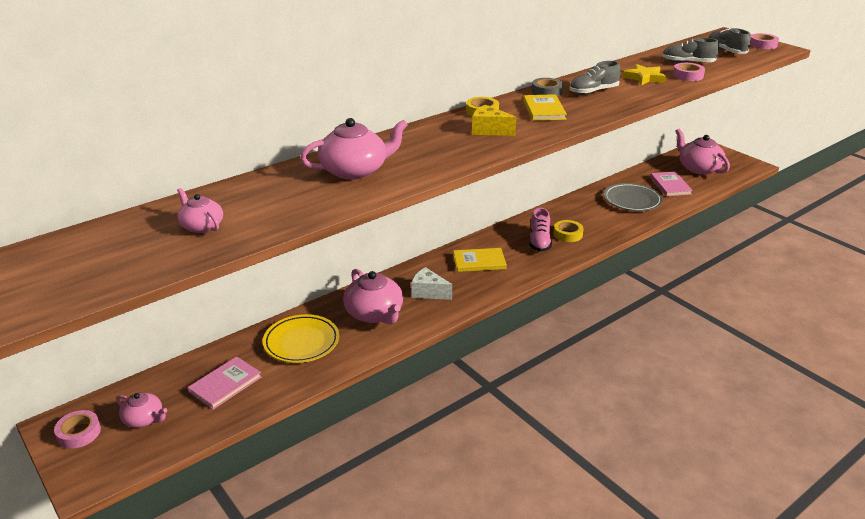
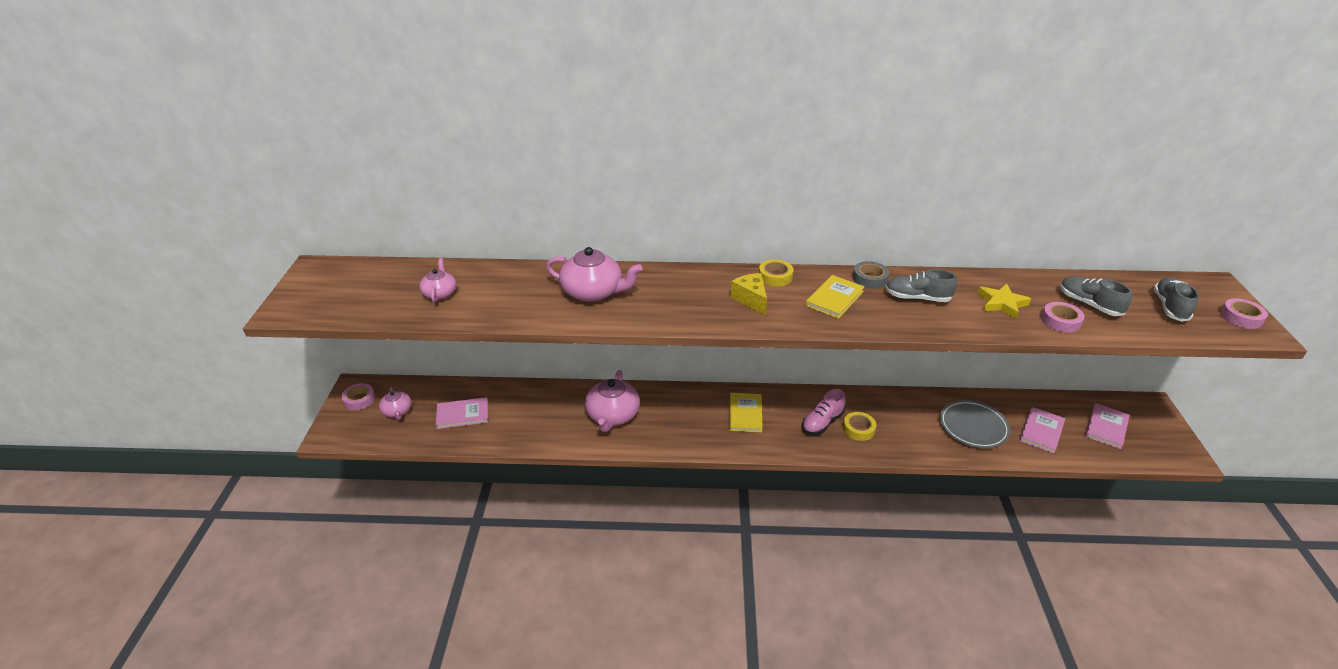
camera: 40 degrees right, 5 degrees up
yellow plate [263,314,339,363] -> none
white cheese [411,267,452,300] -> none
yellow book [453,248,507,272] -> yellow book turned 60 degrees clockwise [729,393,763,433]
pink teapot [675,129,730,175] -> pink book [1085,403,1130,449]

